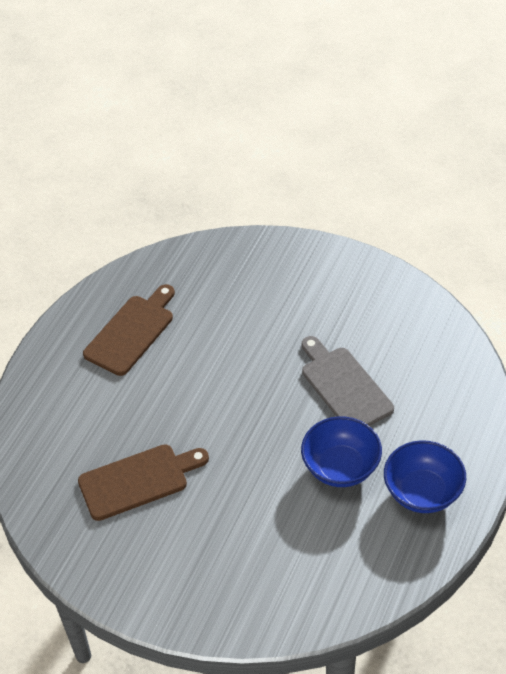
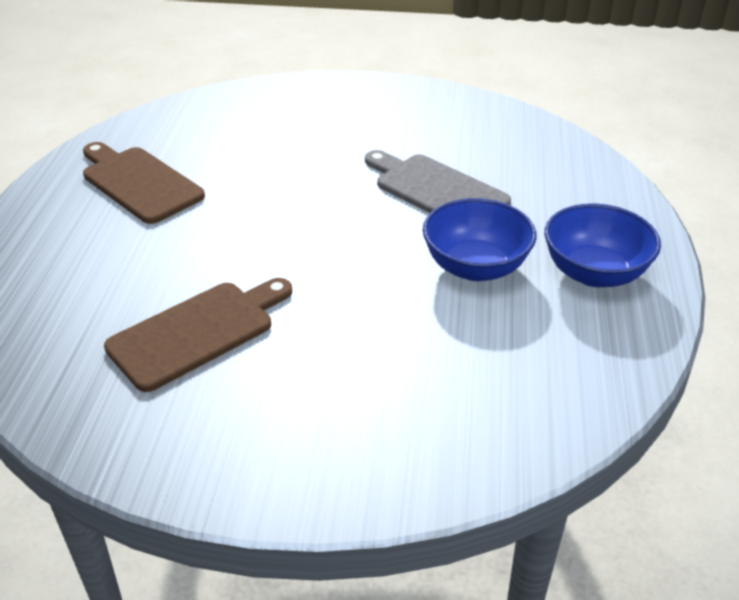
camera: 20 degrees left, 10 degrees down
brown cutting board [83,284,175,376] -> brown cutting board turned 60 degrees counterclockwise [83,142,205,224]

